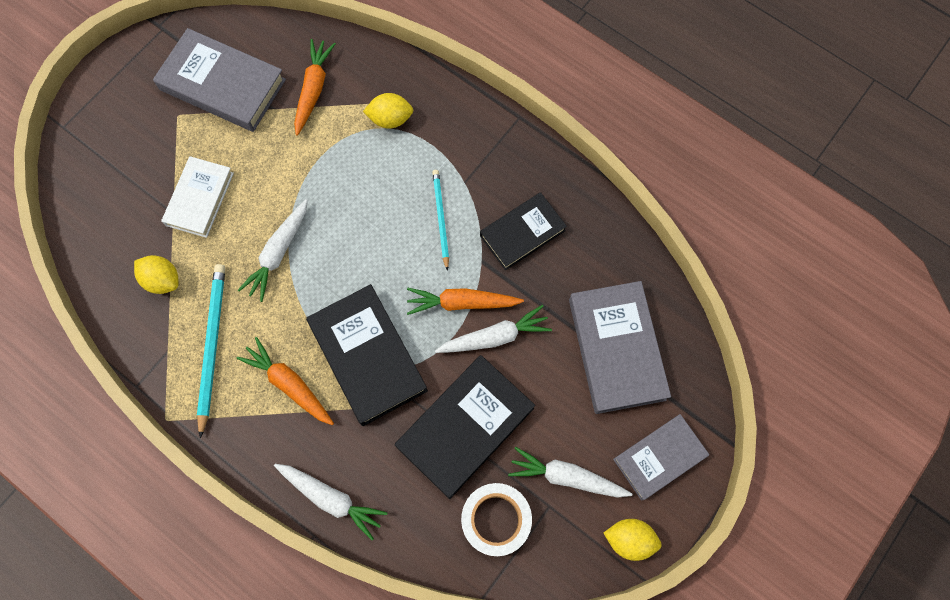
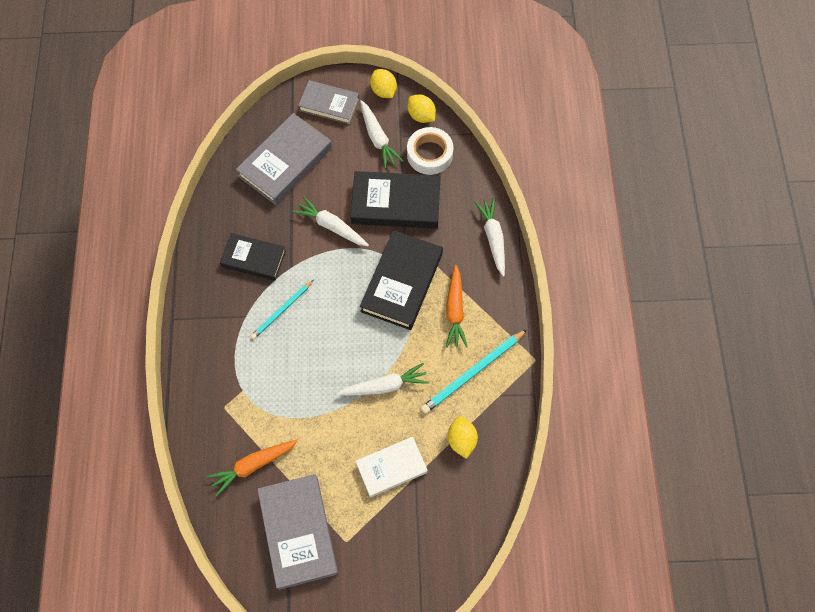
camera: 130 degrees left, 5 degrees down
yellow lemon [363,93,413,129] -> yellow lemon moved to [408,95,436,123]
orange carrot [407,288,524,315] -> none

